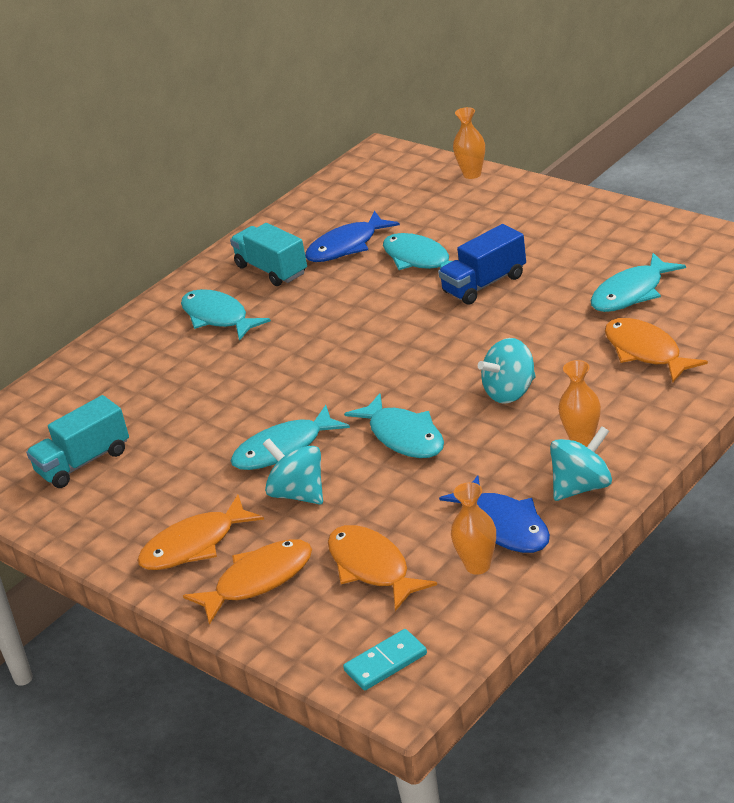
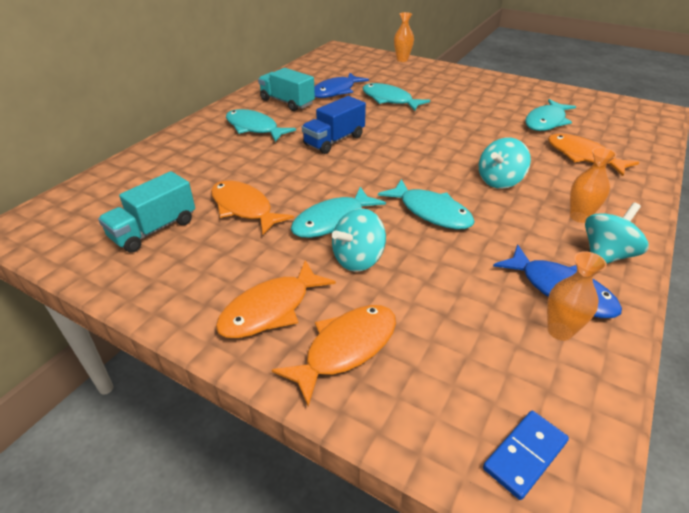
camera: 15 degrees left, 5 degrees up
turquoise spinning top [263,439,323,505] -> turquoise spinning top turned 75 degrees counterclockwise [332,208,386,272]
orange fish [328,525,437,611] -> orange fish moved to [211,180,294,235]
turquoise domino [343,629,427,690] -> blue domino [483,411,569,500]
blue truck [438,224,526,305] -> blue truck moved to [302,96,366,154]

